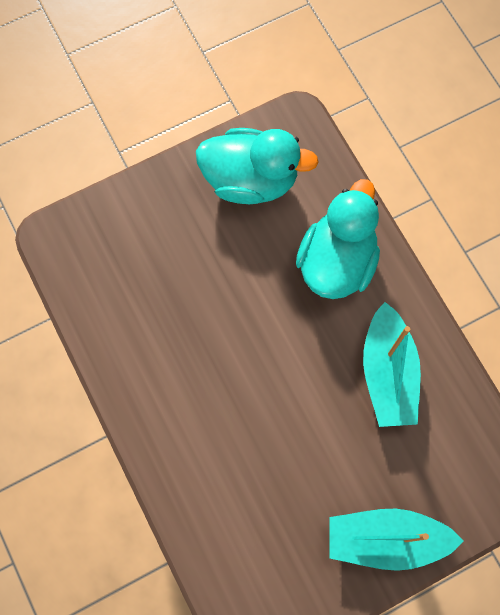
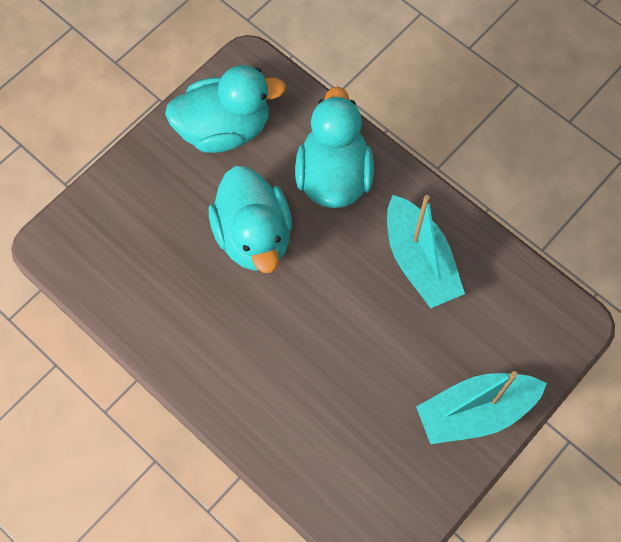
camera: 20 degrees left, 5 degrees down
none -> turquoise duck [209,166,292,273]

